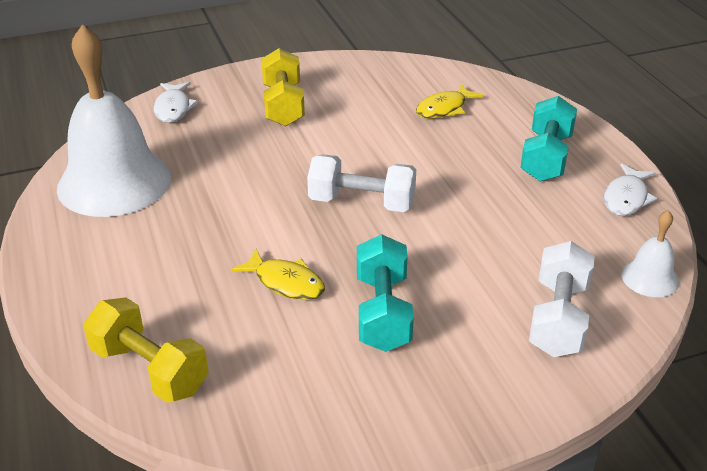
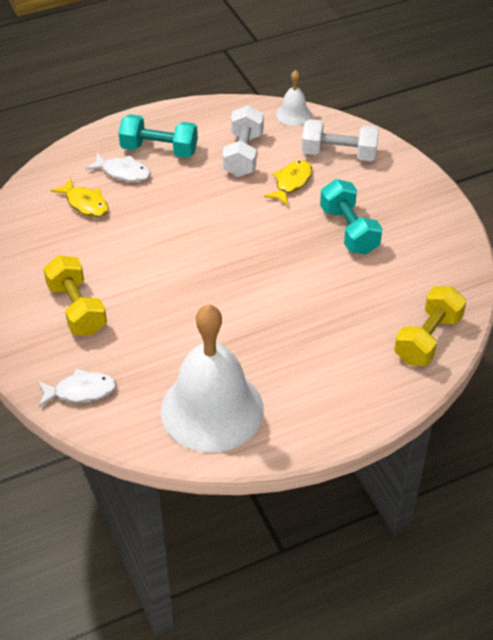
camera: 95 degrees left, 10 degrees up
yellow fish [231,249,325,300] -> yellow fish moved to [264,160,312,206]
yellow dumbbell [261,48,305,126] -> yellow dumbbell turned 75 degrees clockwise [43,255,107,335]
white dumbbell [307,154,416,212] -> white dumbbell moved to [222,105,264,177]
turquoise dumbbell [357,234,414,352] -> turquoise dumbbell turned 75 degrees clockwise [320,179,382,254]
white fish [604,164,657,216] -> white fish moved to [85,153,151,182]

